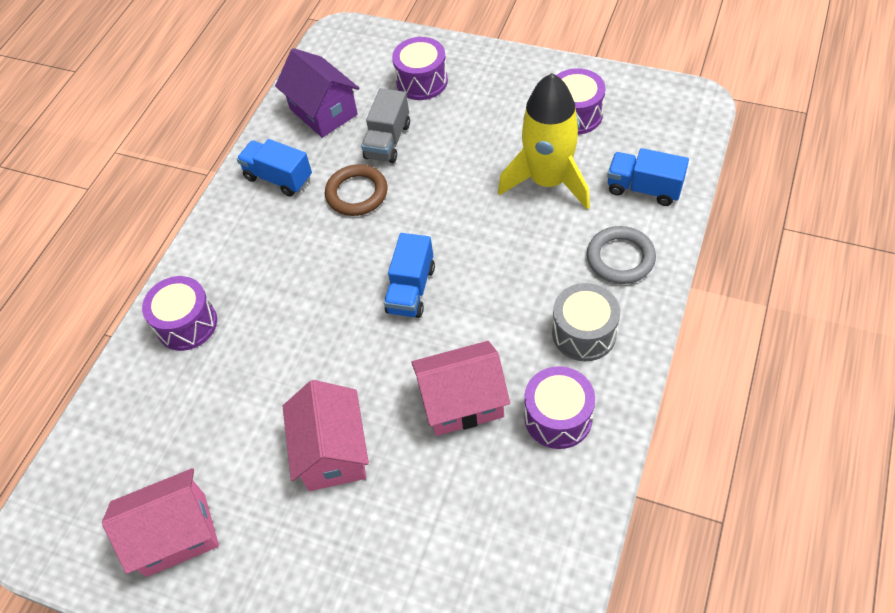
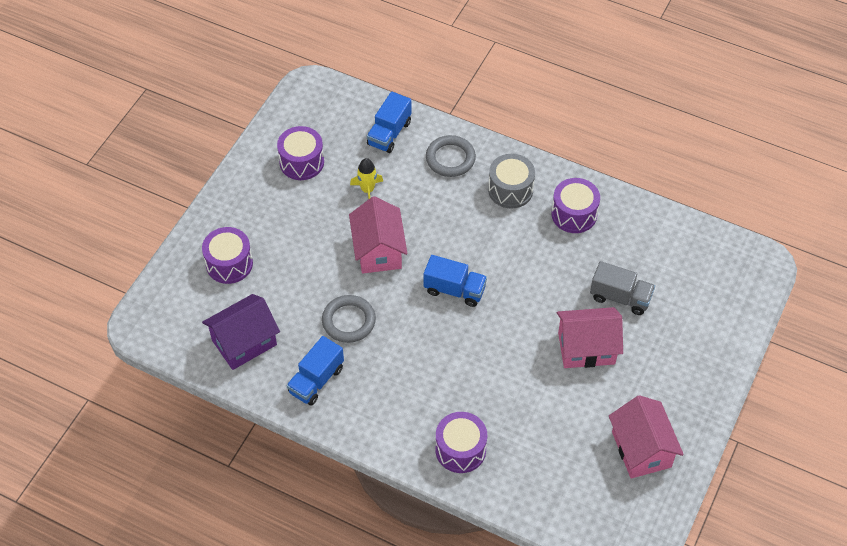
camera: 90 degrees left, 0 degrees up
brown ring [325,164,388,216] -> grey ring [322,295,376,343]
grey truck [361,88,410,163] -> grey truck moved to [590,261,655,315]
pink house [411,341,510,436] -> pink house moved to [349,196,407,273]
yellow rocket [498,73,590,209] -> yellow rocket [350,158,383,199], size x0.46

